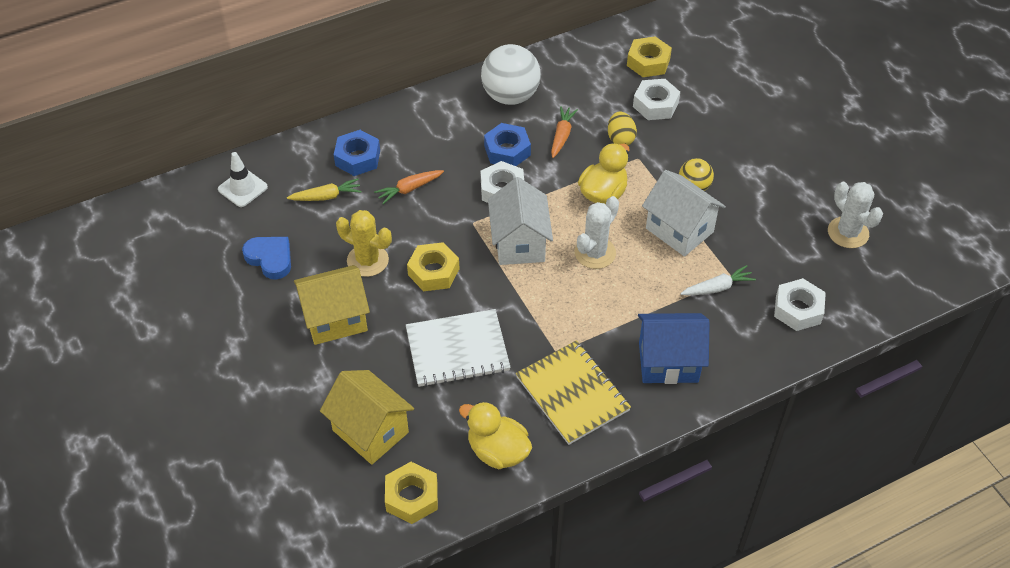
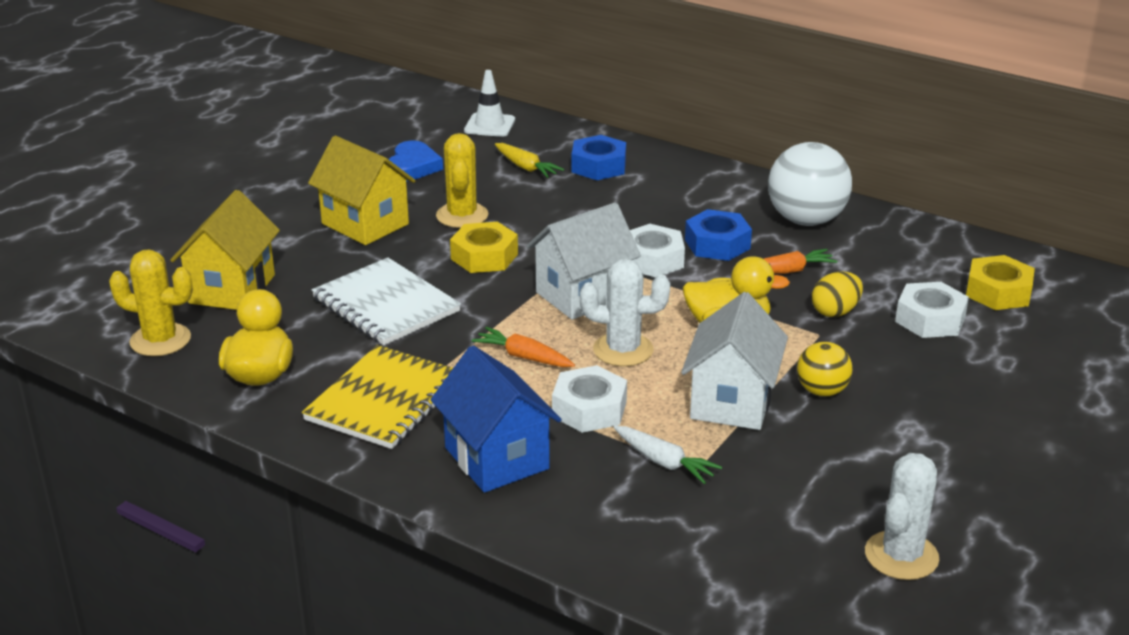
camera: 60 degrees right, 20 degrees down
orange carrot [374,170,444,204] -> orange carrot moved to [472,327,575,367]
yellow nut [385,462,438,524] -> yellow cactus [109,250,193,356]
white nut [774,278,826,331] -> white nut moved to [552,365,627,433]

